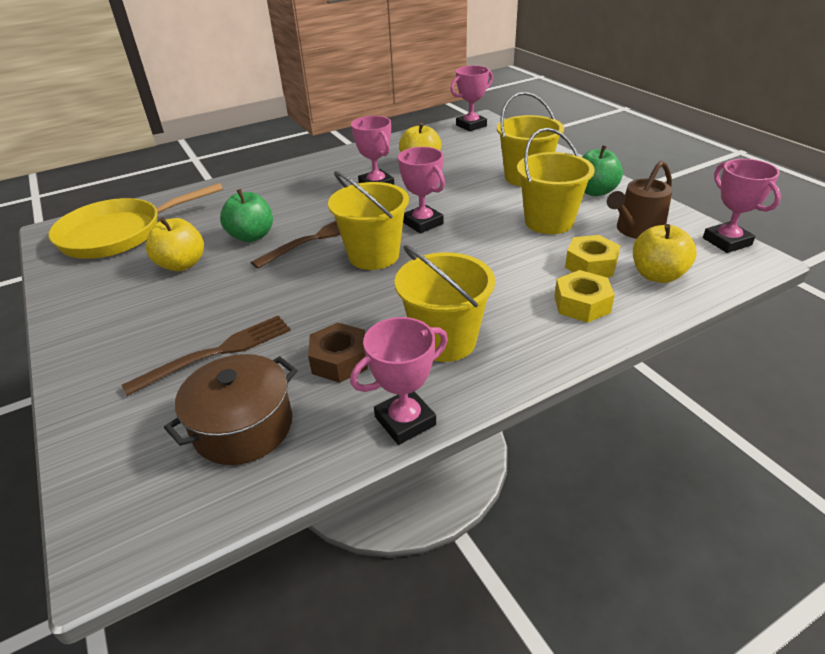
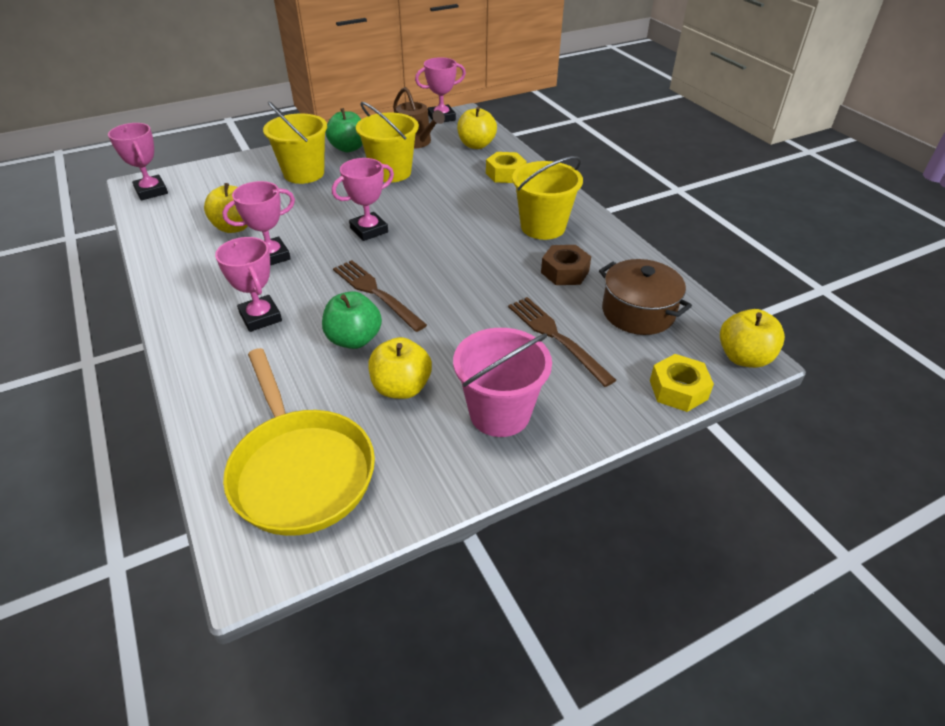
camera: 90 degrees left, 5 degrees up
yellow bucket [328,171,409,270] -> none
pink trophy [350,317,448,445] -> pink trophy moved to [215,237,282,332]
yellow nut [565,235,621,277] -> yellow nut moved to [650,354,714,412]
none -> pink bucket [453,328,552,437]
none -> yellow apple [720,309,785,368]

